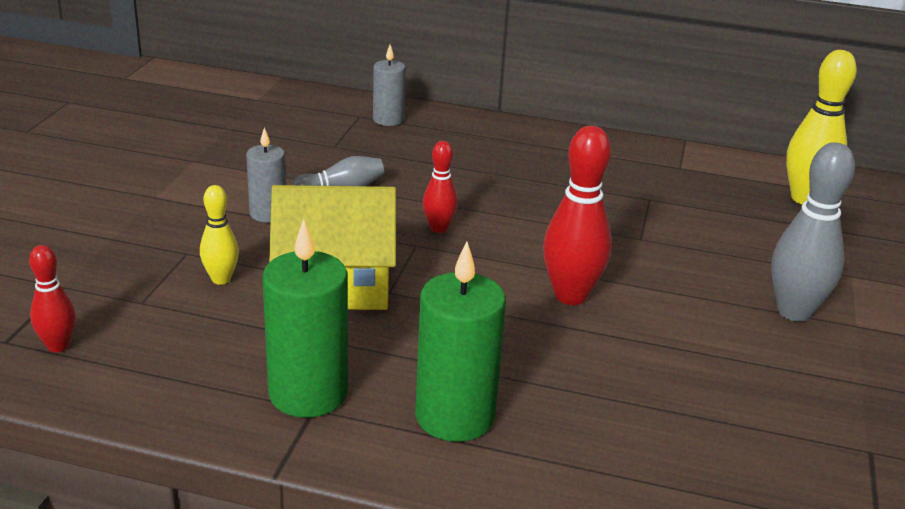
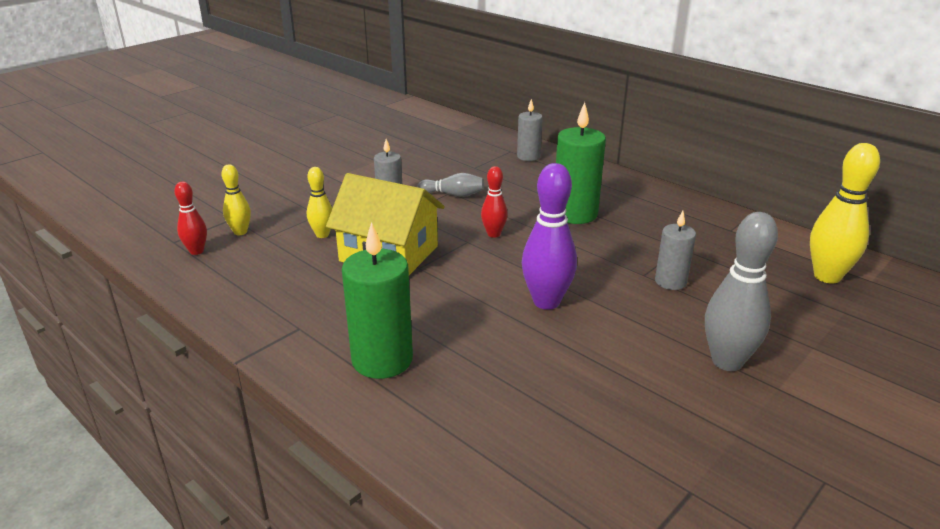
camera: 30 degrees right, 0 degrees up
green candle [262,219,348,418] -> green candle moved to [556,102,606,224]
red bowling pin [543,126,612,305] -> purple bowling pin [522,163,577,310]
none -> yellow bowling pin [221,164,251,235]
none -> grey candle [655,211,696,290]

